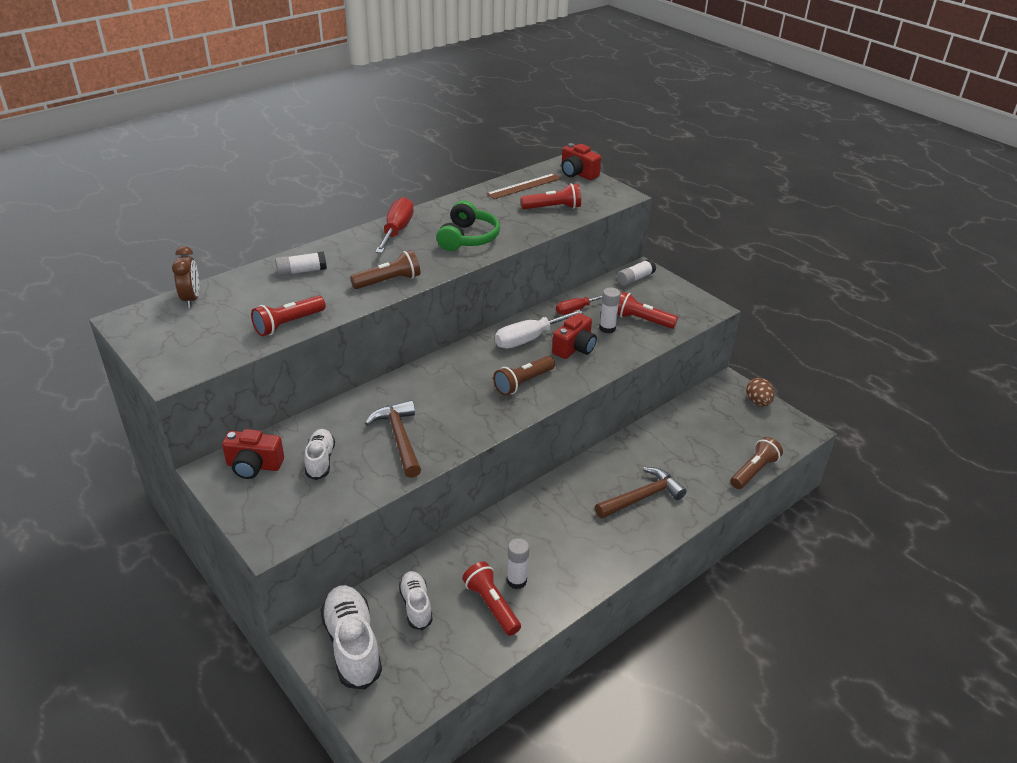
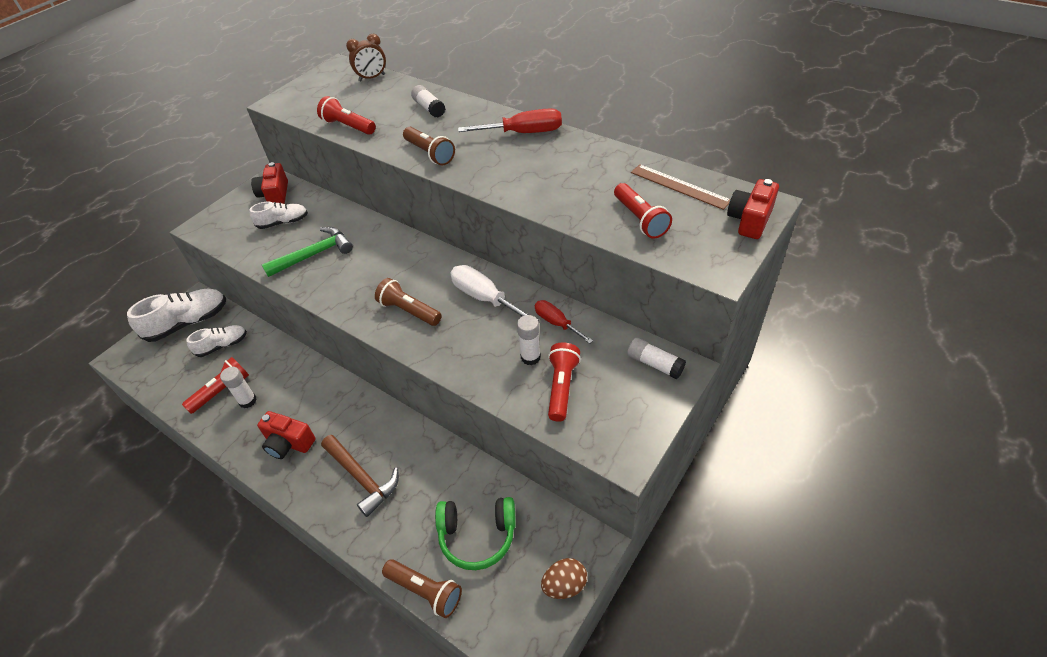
camera: 80 degrees right, 10 degrees up
brown hammer [365,400,421,478] -> green hammer [262,227,353,277]
green headphones [436,201,500,251] -> green headphones moved to [435,497,516,570]
red camera [552,313,597,359] -> red camera moved to [257,411,315,459]

